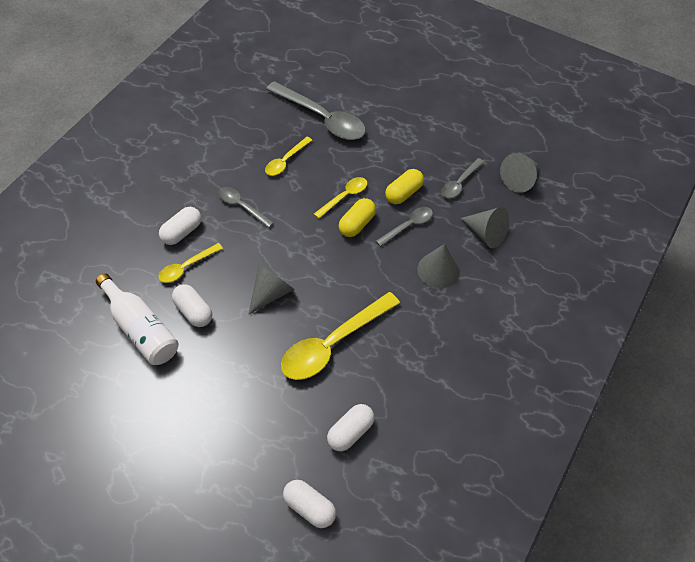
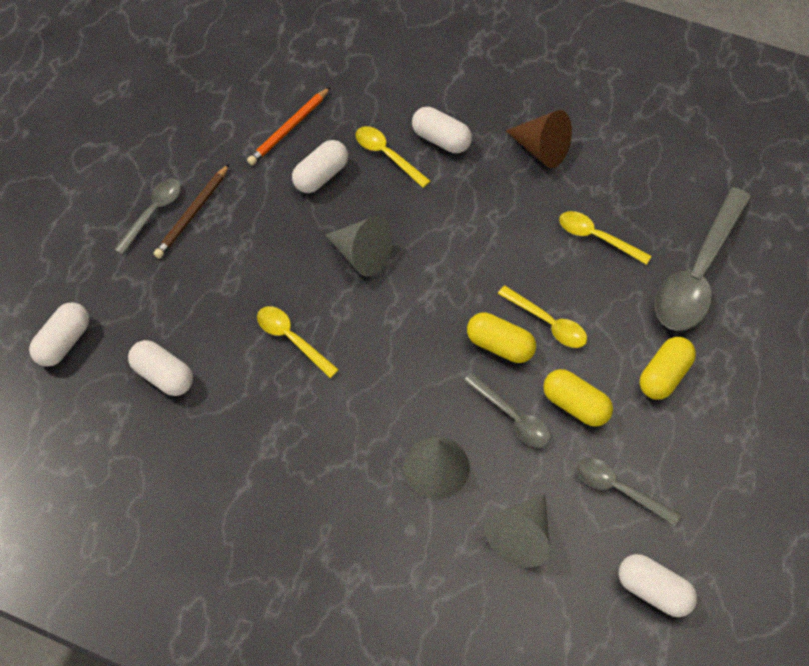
camera: 85 degrees right, 5 degrees up
white bottle [96,273,179,365] -> orange pencil [247,87,330,165]
grey spoon [218,187,274,228] -> grey spoon moved to [114,178,181,255]
yellow spoon [281,292,400,380] -> yellow spoon [257,306,339,378], size x0.52
grey cone [500,153,538,193] -> white capsule [619,554,697,617]
none -> brown pencil [154,164,229,258]
none -> brown cone [506,110,572,168]
none -> yellow capsule [640,337,696,400]

